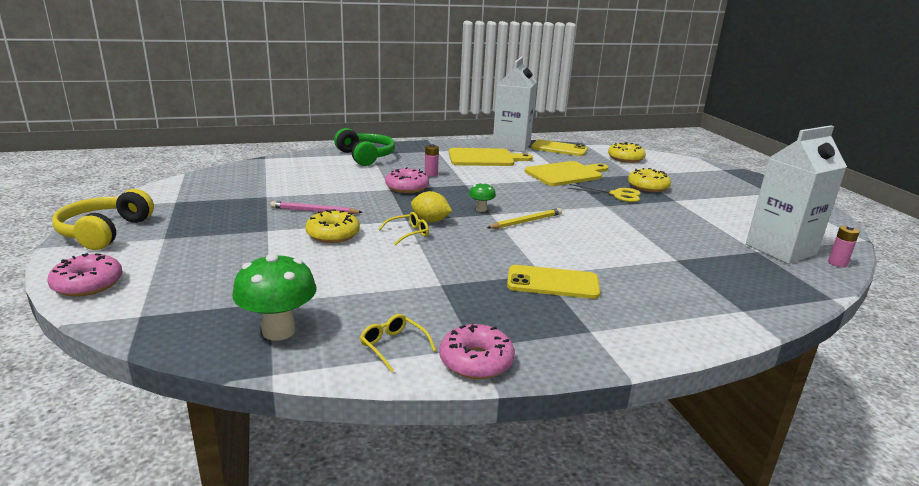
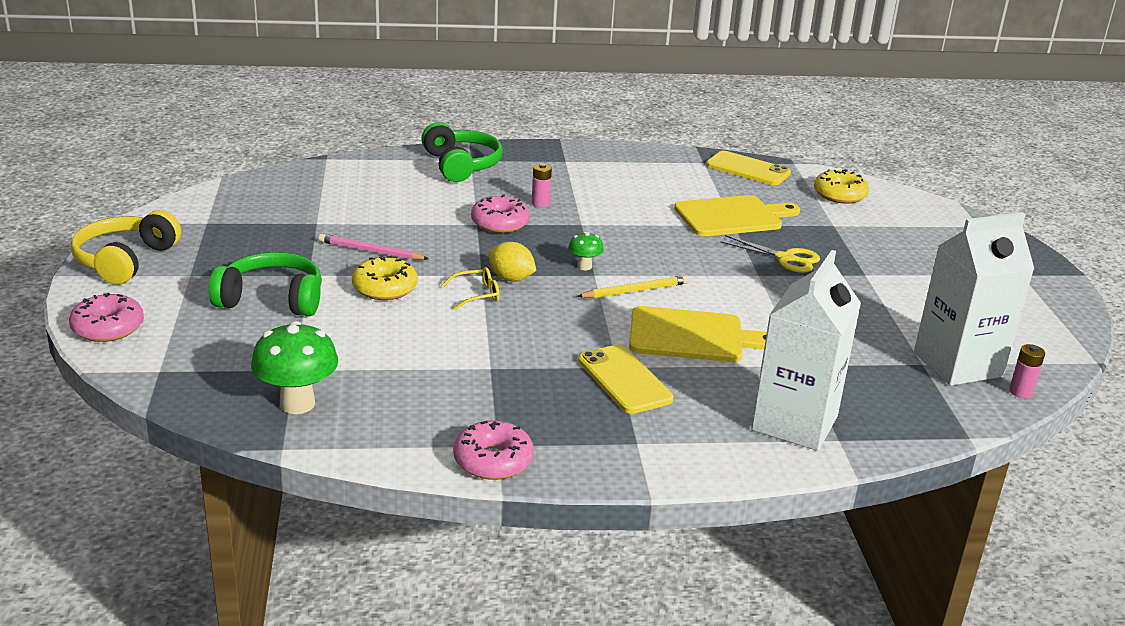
camera: 10 degrees right, 5 degrees up
yellow glasses [360,314,436,372] -> none
yellow cutting board [449,148,533,166] -> yellow cutting board moved to [629,306,767,362]
white carton [492,57,537,152] -> white carton moved to [751,250,861,451]
yellow phone [507,265,600,299] -> yellow phone turned 45 degrees clockwise [578,345,673,414]
yellow donut [628,168,671,192] -> none
none -> green headphones [209,252,322,316]

